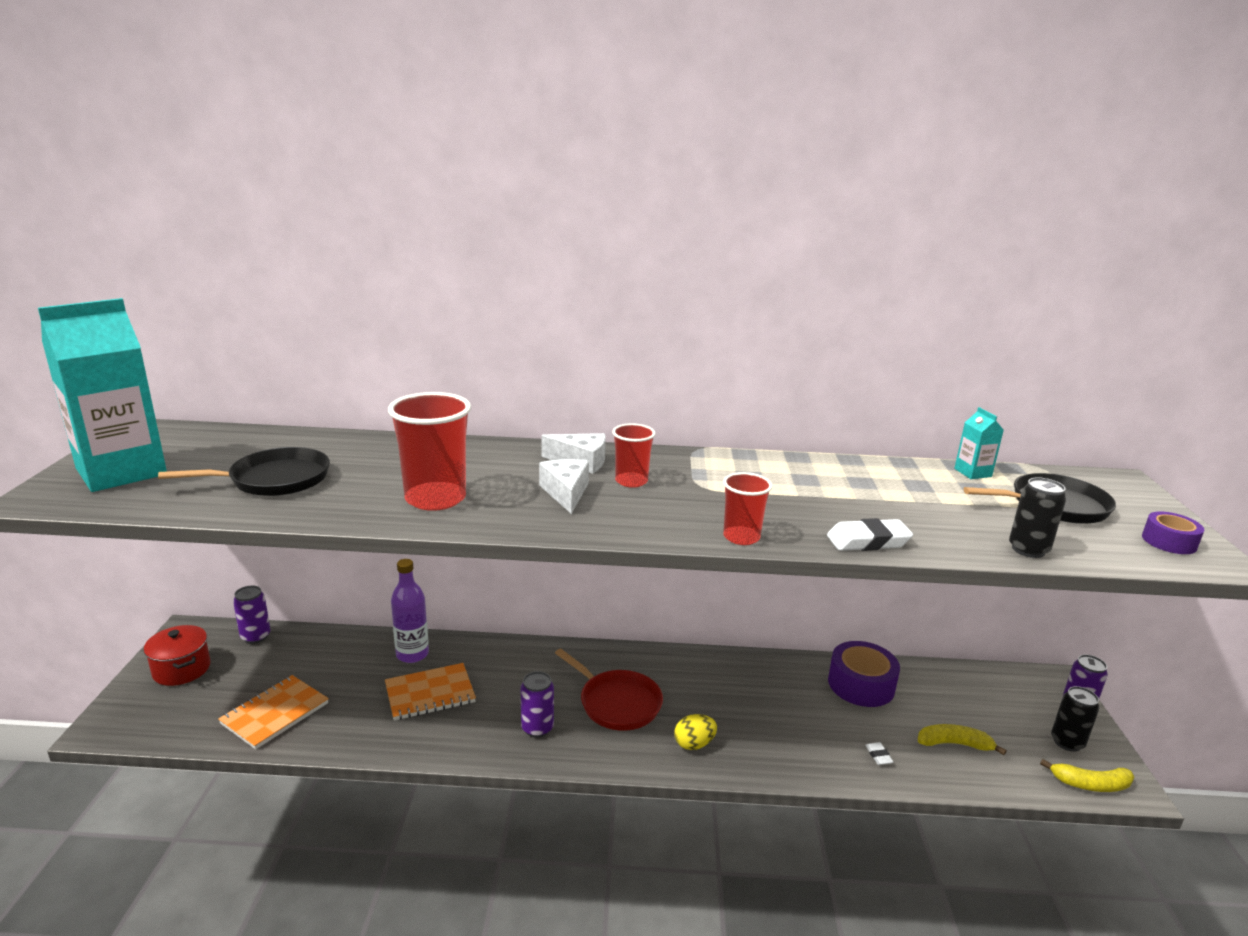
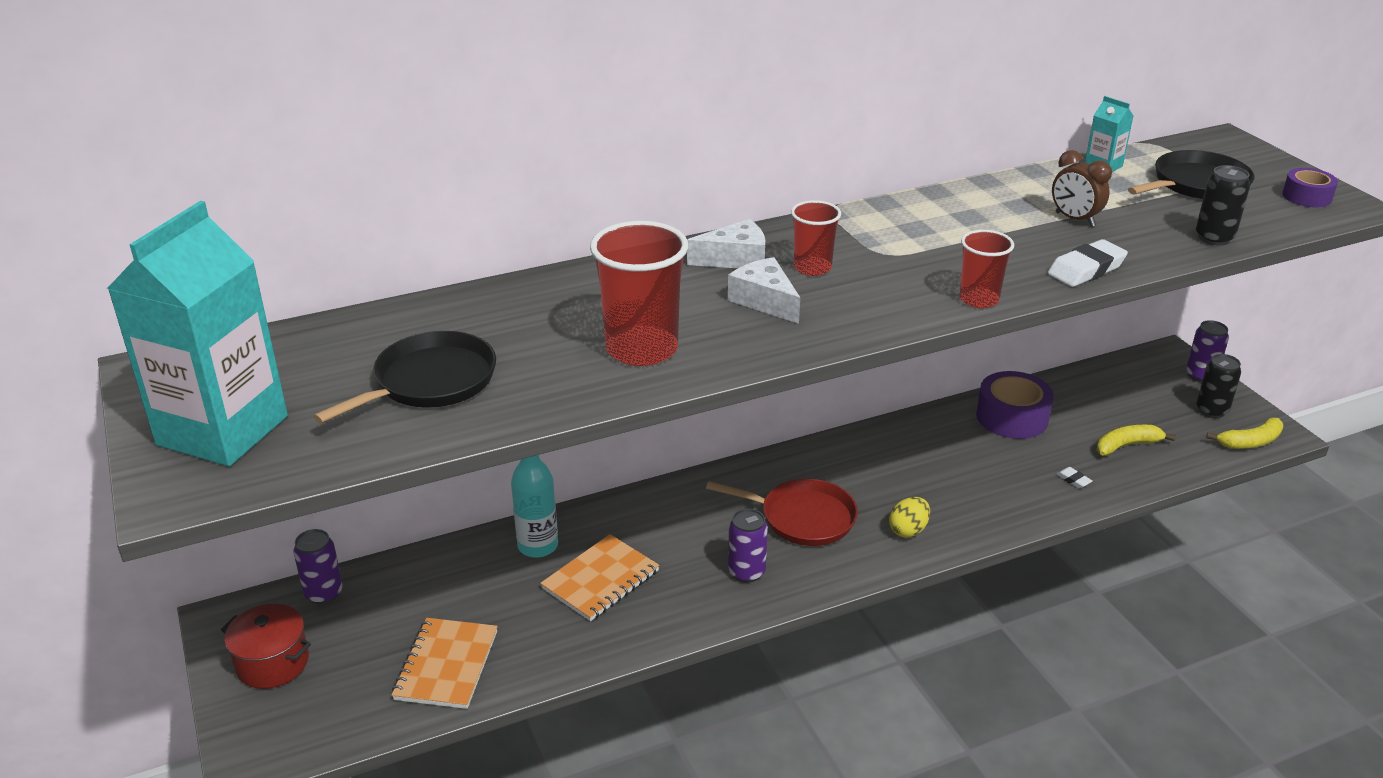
camera: 25 degrees left, 10 degrees up
purple bottle [391,559,429,663] -> turquoise bottle [511,455,558,558]
none -> brown clock [1052,150,1112,227]

